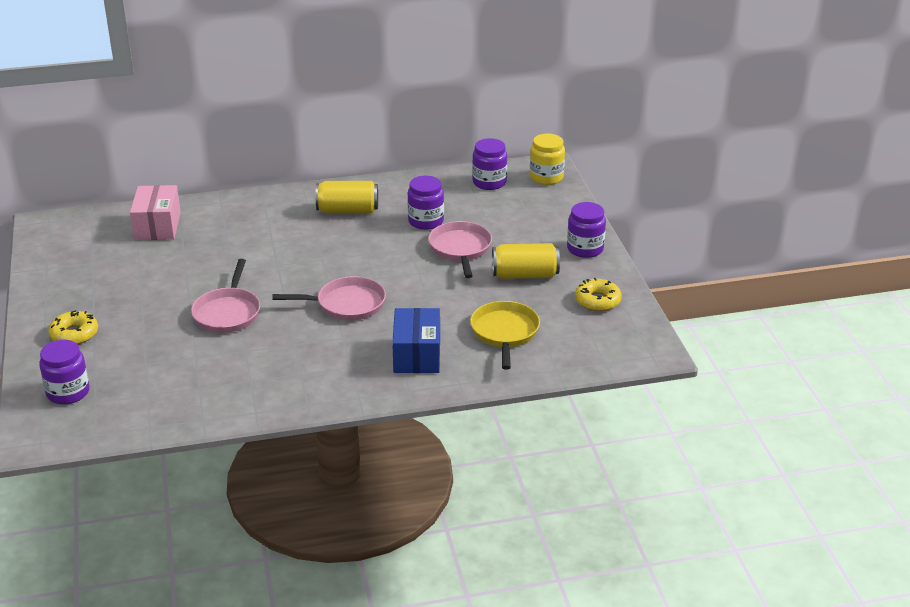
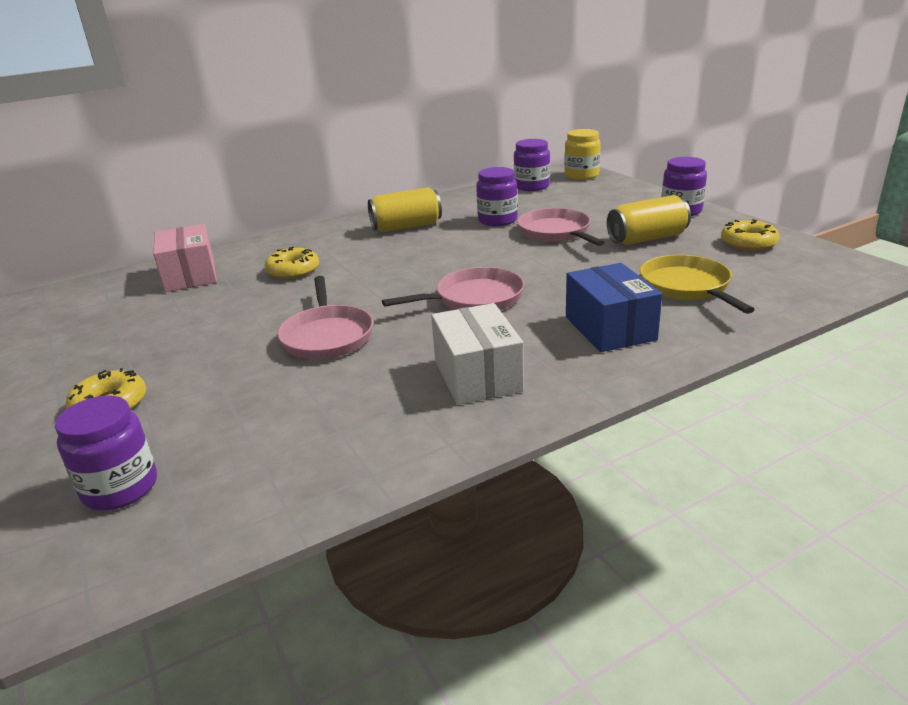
camera: 15 degrees left, 5 degrees down
none -> yellow donut [265,247,319,279]
none -> white box [431,303,524,405]

